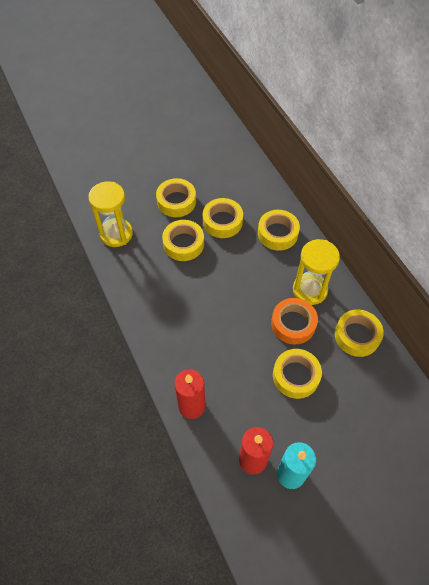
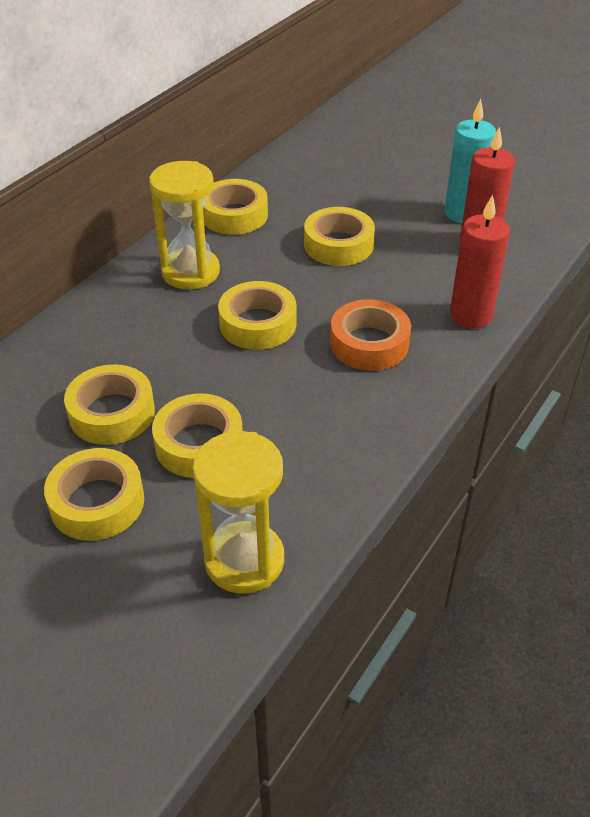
camera: 120 degrees left, 15 degrees down
yellow tape [258,210,300,251] -> yellow tape moved to [218,281,297,350]
orange tape [271,298,318,345] -> orange tape moved to [330,299,411,371]

